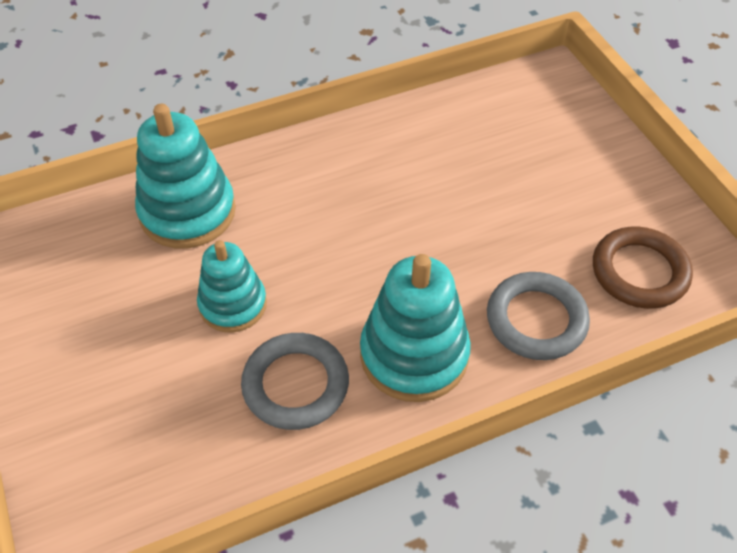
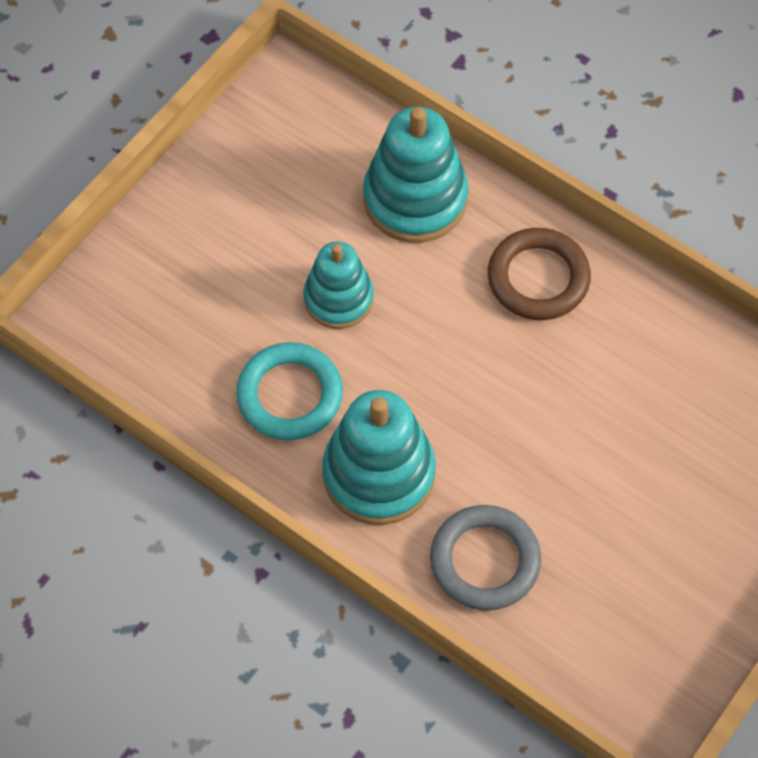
camera: 60 degrees right, 10 degrees up
grey ring [241,333,349,430] -> turquoise ring [236,342,343,440]
brown ring [593,226,693,309] -> brown ring moved to [488,228,591,320]

